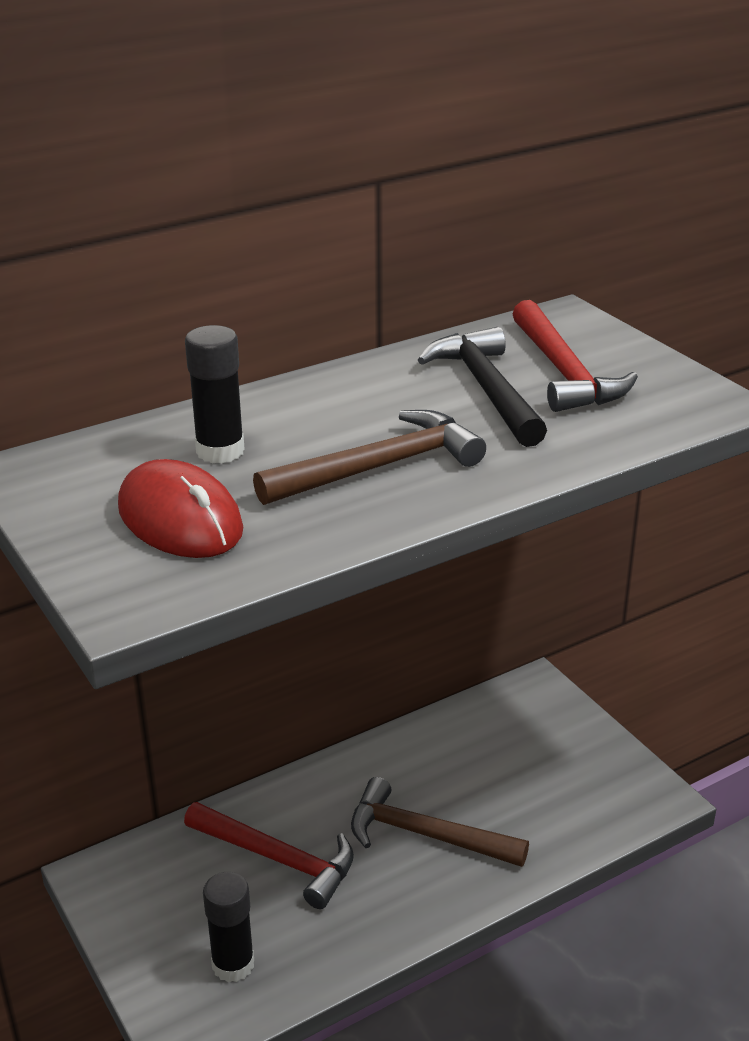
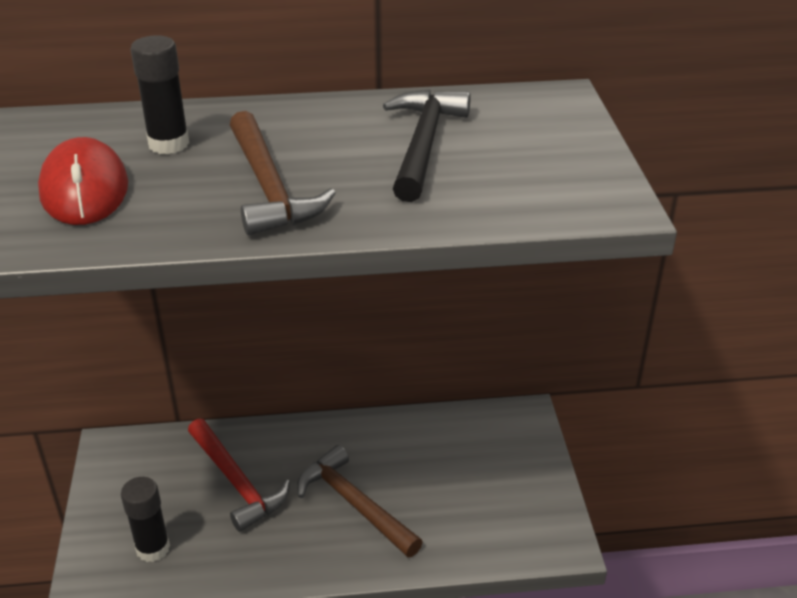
camera: 25 degrees right, 5 degrees up
brown hammer [253,410,486,505] -> brown hammer turned 75 degrees clockwise [230,111,336,235]
red hammer [512,300,638,412] -> none

